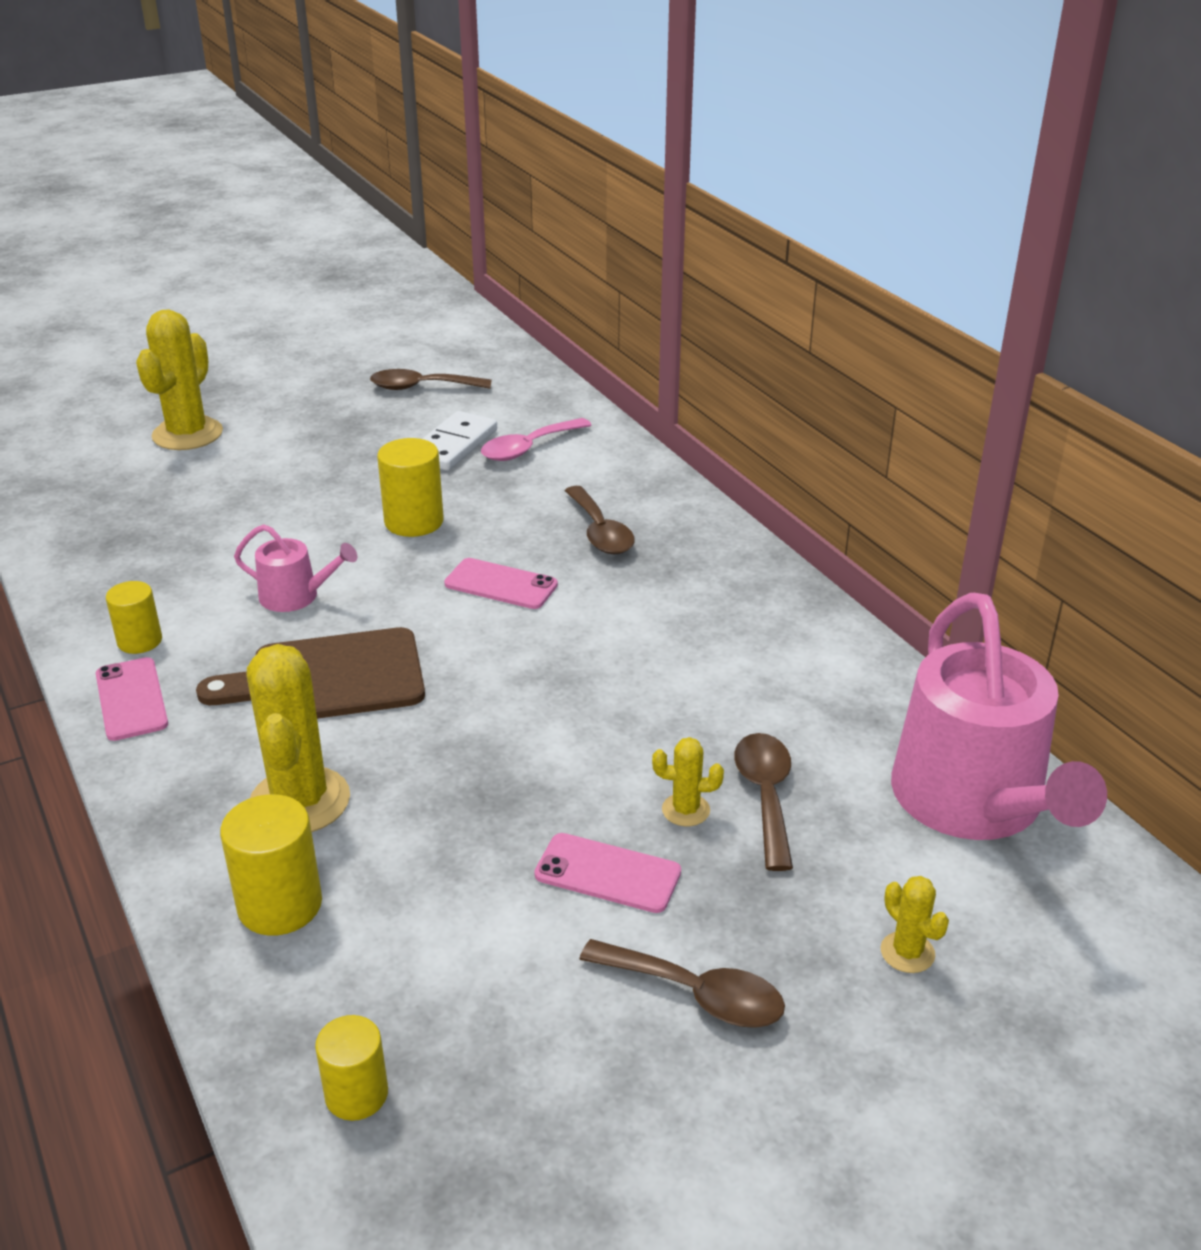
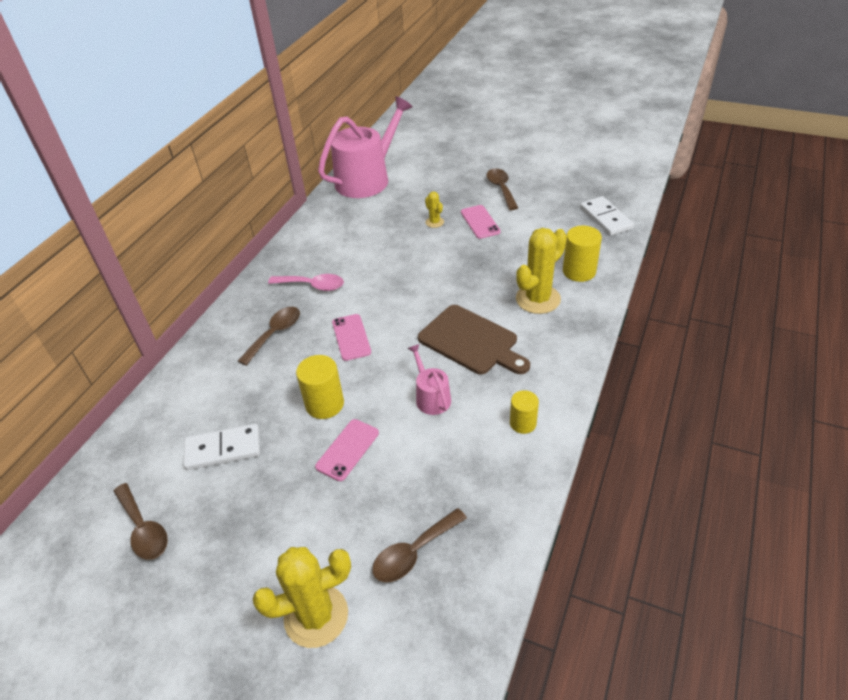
camera: 125 degrees left, 10 degrees up
pink phone [96,657,168,741] -> pink phone moved to [315,419,379,481]
yellow cylinder [315,1015,388,1121] -> white domino [580,196,634,236]
pink spoon [481,418,592,461] -> pink spoon moved to [268,274,344,291]
brown spoon [734,733,793,871] -> brown spoon moved to [372,508,467,582]
yellow cactus [881,876,949,973] -> none

